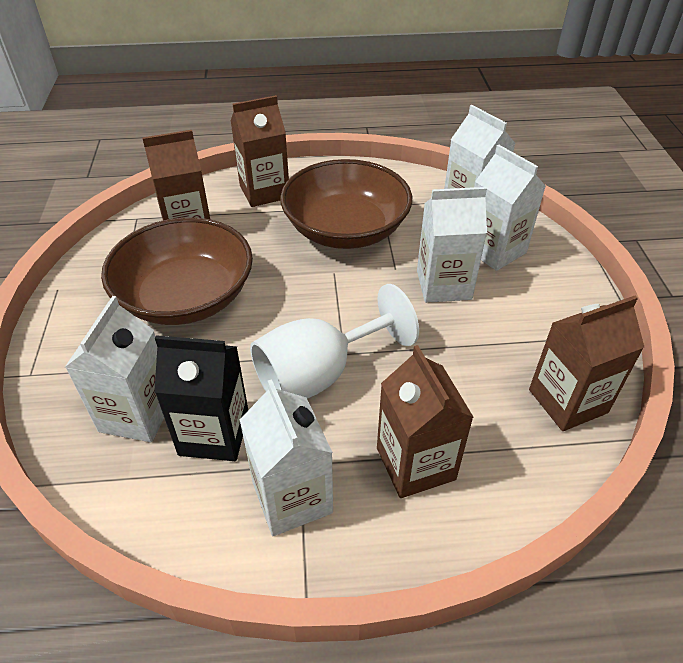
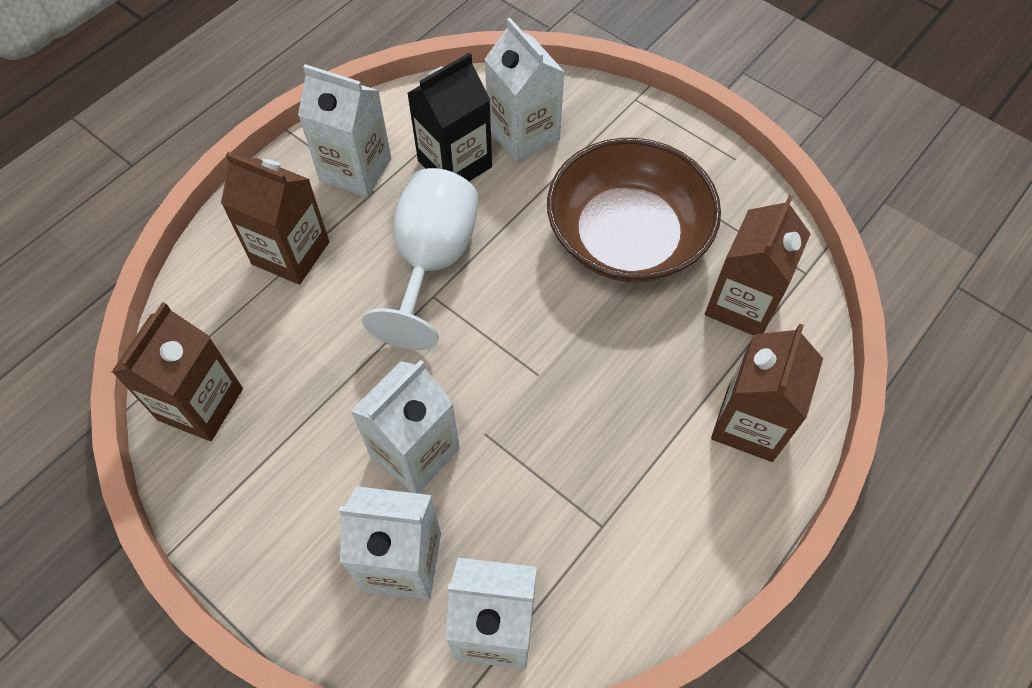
camera: 135 degrees right, 15 degrees up
brown bowl [280,159,412,249] -> none

